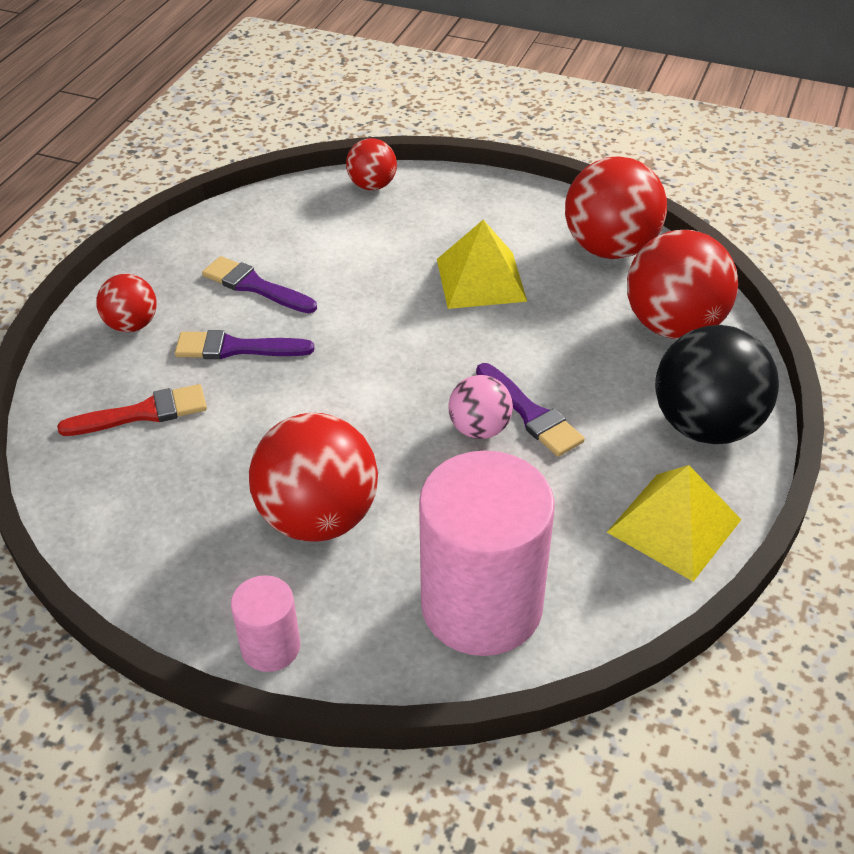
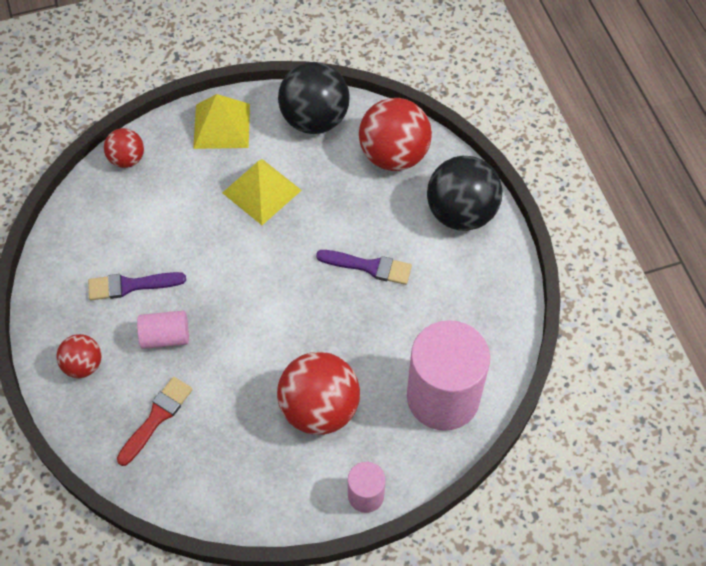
camera: 40 degrees left, 15 degrees up
purple brush [175,330,315,359] -> pink cylinder [137,311,189,349]
pink ball [448,375,513,439] -> none
red ball [565,156,667,259] -> black ball [278,62,350,134]
yellow pyramid [607,465,742,582] -> yellow pyramid moved to [193,94,250,149]

